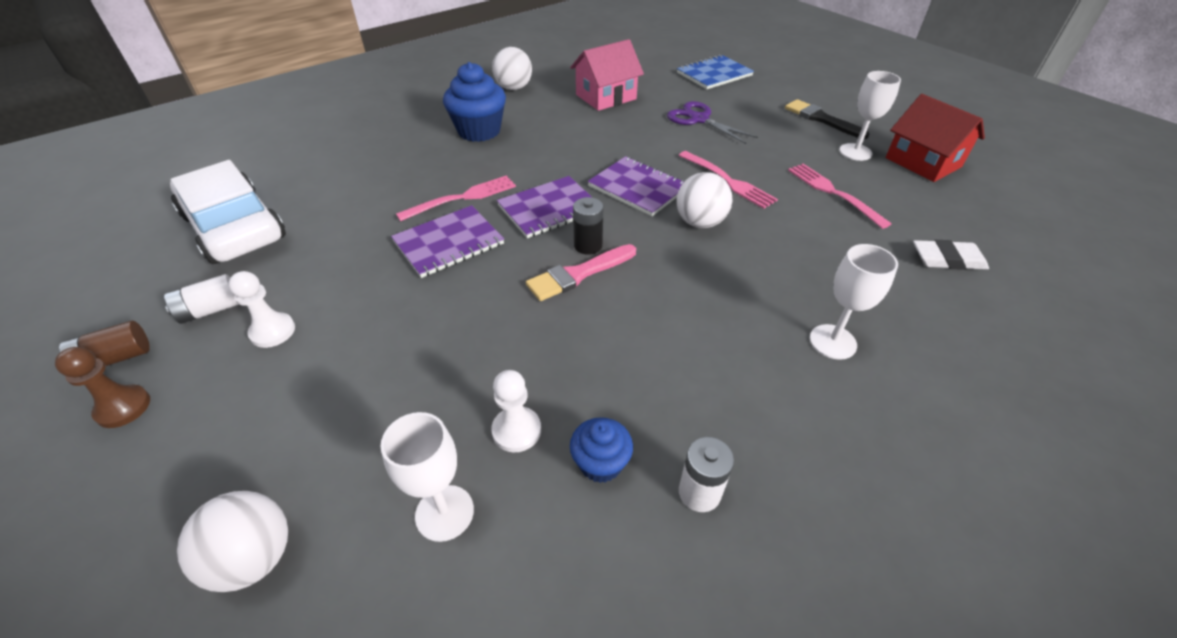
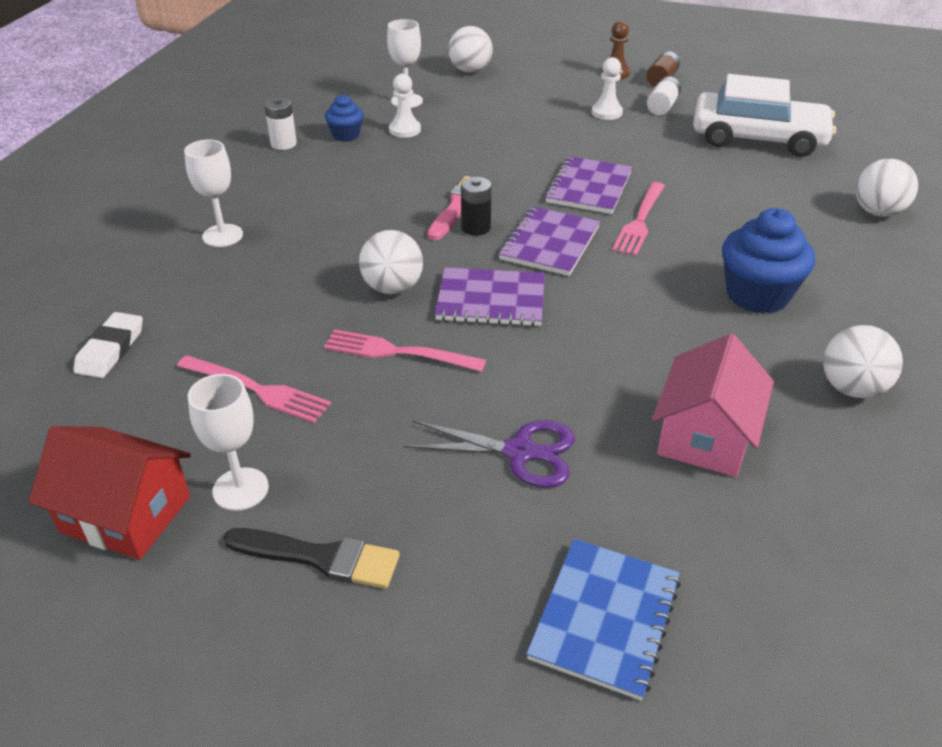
camera: 145 degrees right, 5 degrees down
white eraser [913,240,989,270] -> white eraser turned 45 degrees counterclockwise [73,312,143,378]
none -> white ball [856,159,918,217]

